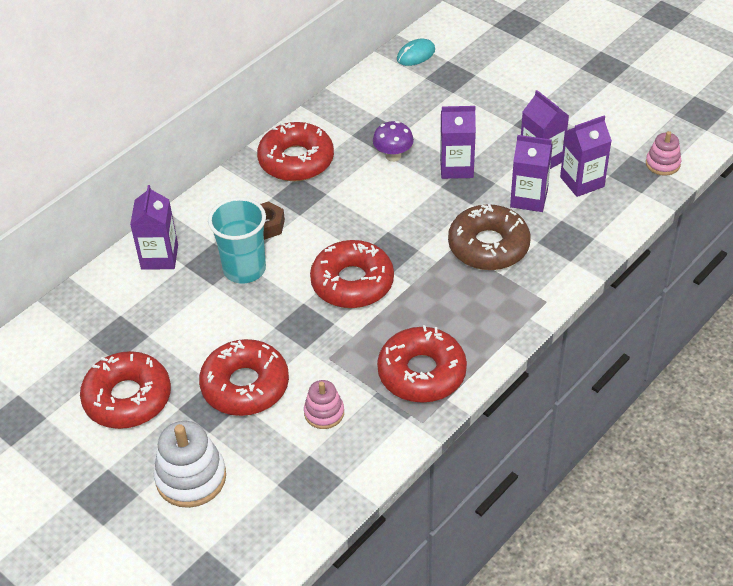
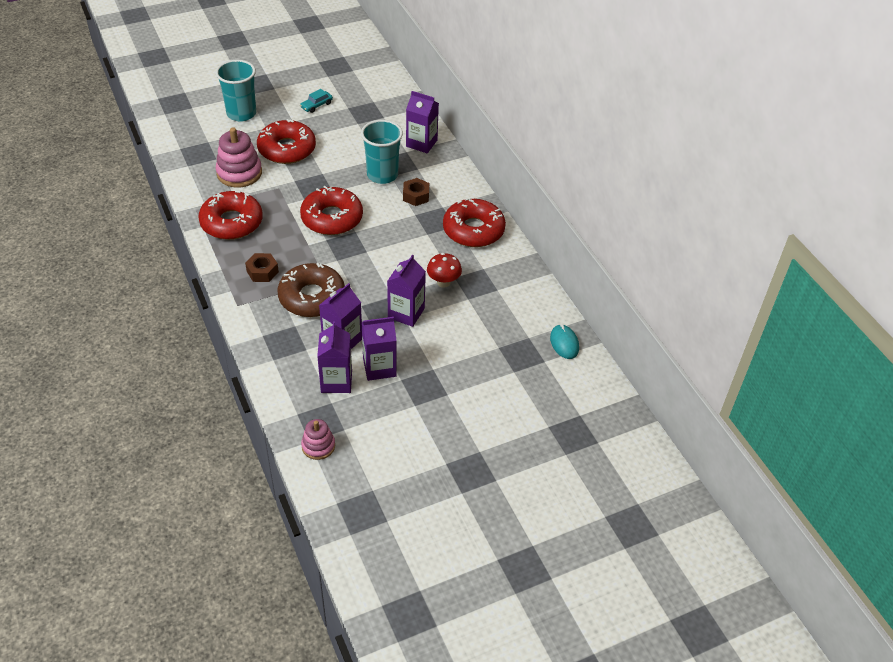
camera: 110 degrees right, 0 degrees up
red donut [80,351,171,429] -> turquoise car [300,89,333,113]
white stacking toy [153,421,226,508] -> turquoise cup [216,60,256,121]
pink stacking toy [304,380,344,429] -> pink stacking toy [216,127,262,188], size x1.70
purple mushroom [373,121,414,162] -> red mushroom [427,253,462,288]
none -> brown nut [245,253,279,282]

